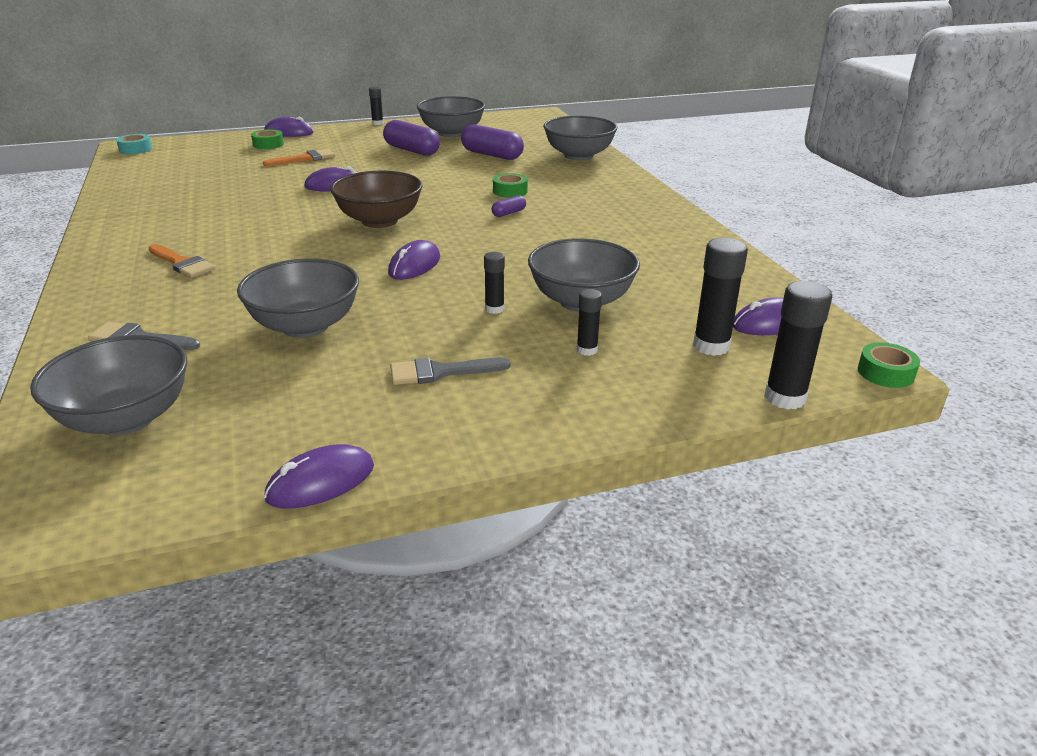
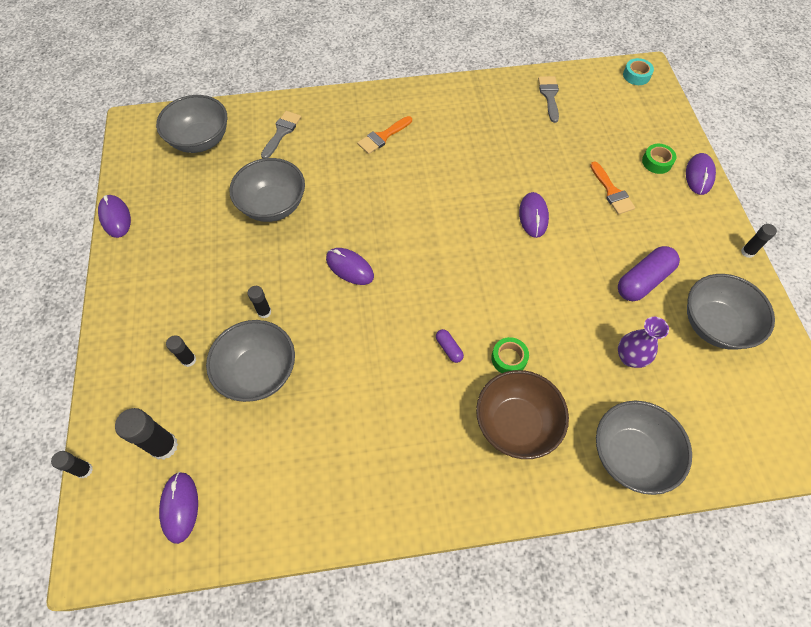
camera: 100 degrees right, 30 degrees up
brown bowl [330,171,423,228] -> brown bowl moved to [476,370,569,459]
grey brush [390,358,511,385] -> grey brush moved to [538,76,559,123]
purple capsule [461,125,524,160] -> purple vase [618,317,669,368]
black glue stick [764,281,832,410] -> black glue stick [51,451,93,478], size x0.57
green tape [858,342,920,388] -> none

